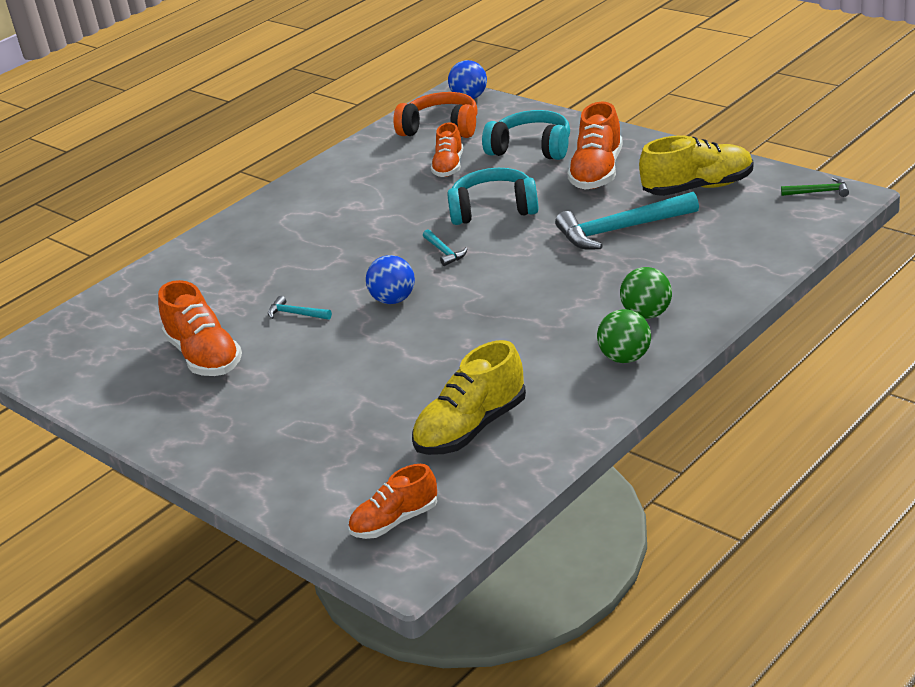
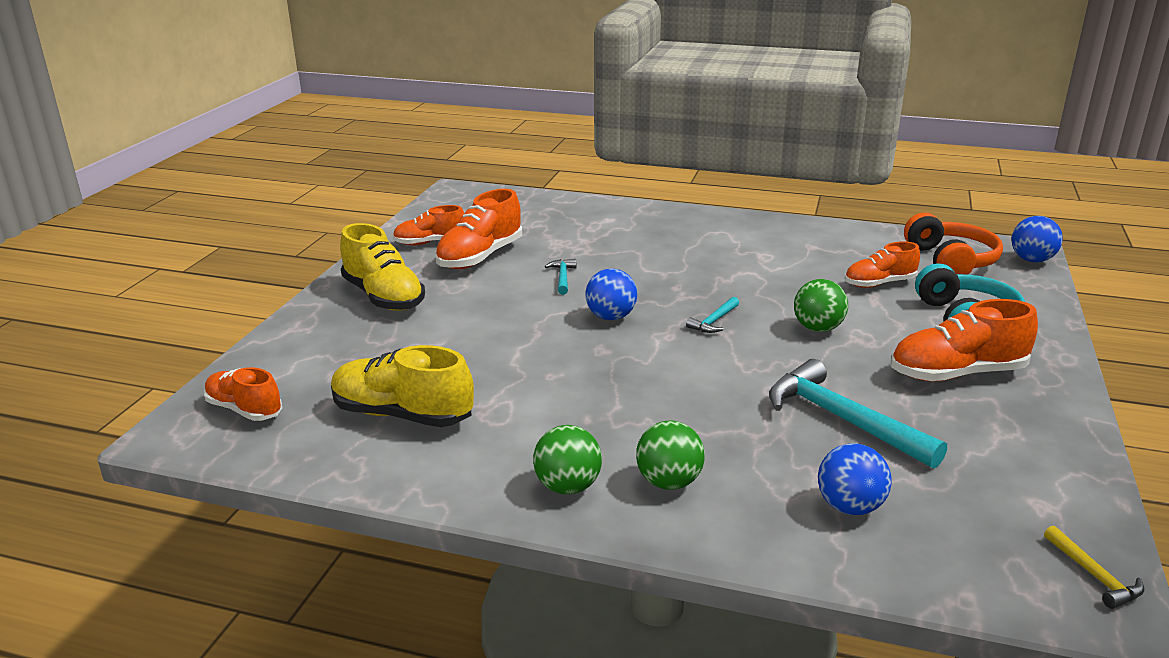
camera: 60 degrees right, 5 degrees down
turquoise headphones [447,168,539,225] -> green ball [794,279,848,332]
yellow shoe [639,135,753,196] -> yellow shoe moved to [340,223,425,311]
green hammer [781,177,849,197] -> yellow hammer [1044,526,1144,609]
none -> orange shoe [393,205,464,245]
none -> blue ball [818,443,892,515]

